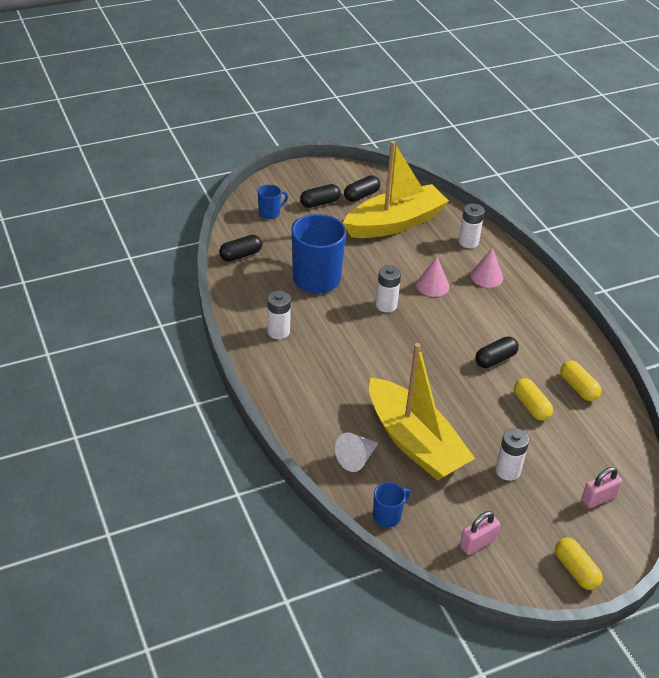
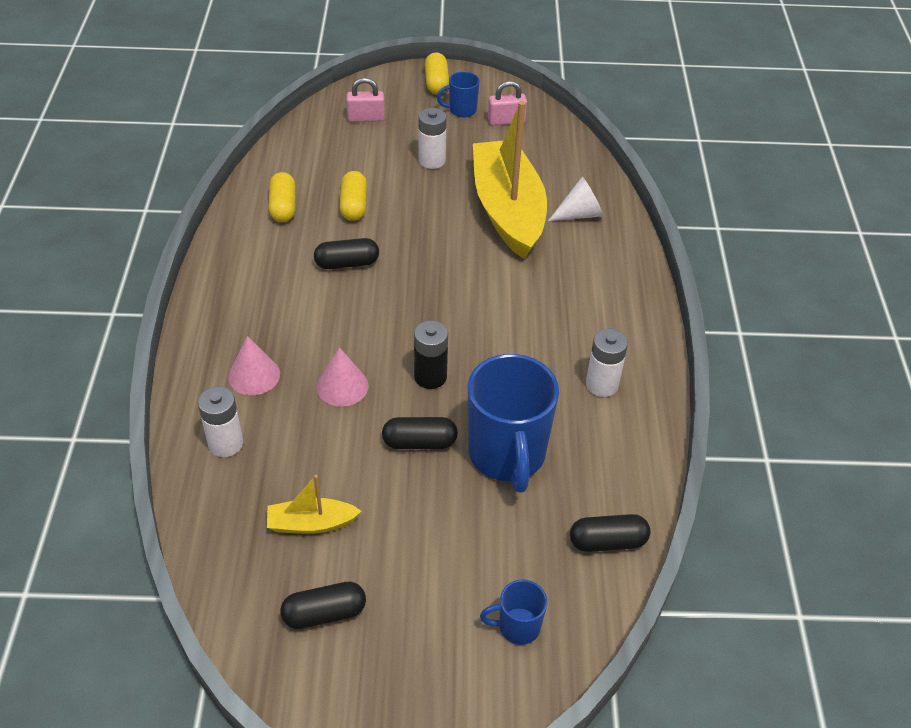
camera: 155 degrees left, 5 degrees up
black capsule [300,184,341,208] -> black capsule moved to [382,417,458,449]
yellow boat [343,141,449,238] -> yellow boat [267,475,362,534], size x0.45
blue mug [373,482,411,528] -> blue mug moved to [437,71,480,118]
white battery [376,265,401,312] -> black battery [414,320,448,389]

